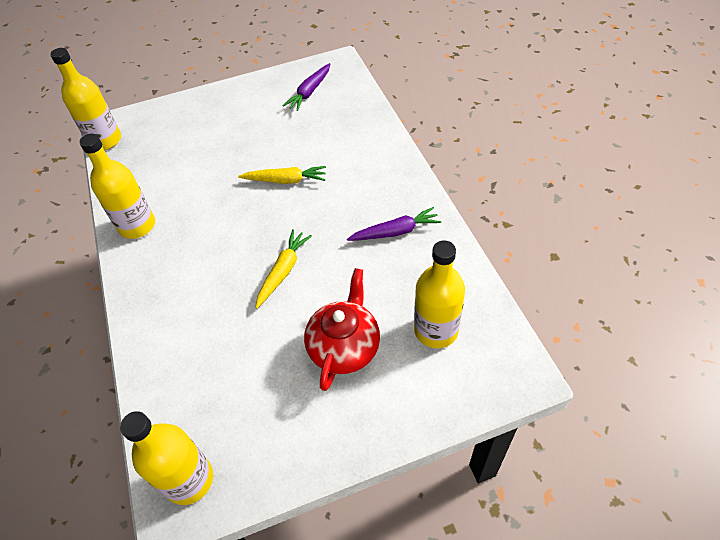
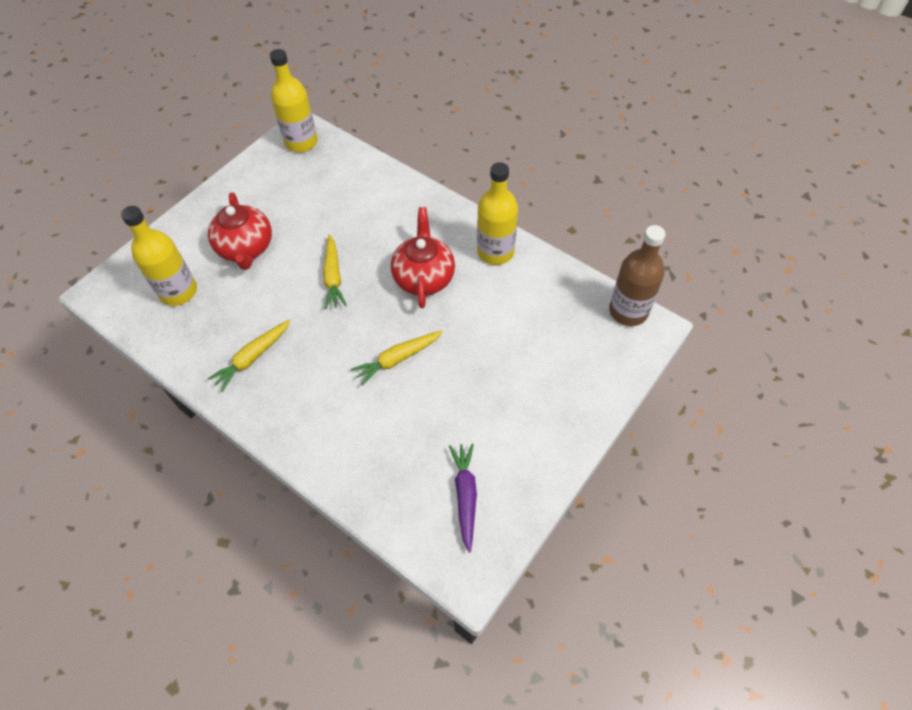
camera: 145 degrees right, 5 degrees up
yellow bottle [50,48,121,150] -> brown bottle [609,225,666,326]
purple carrot [347,207,441,241] -> yellow carrot [207,320,290,392]
none -> red teapot [391,207,455,308]

